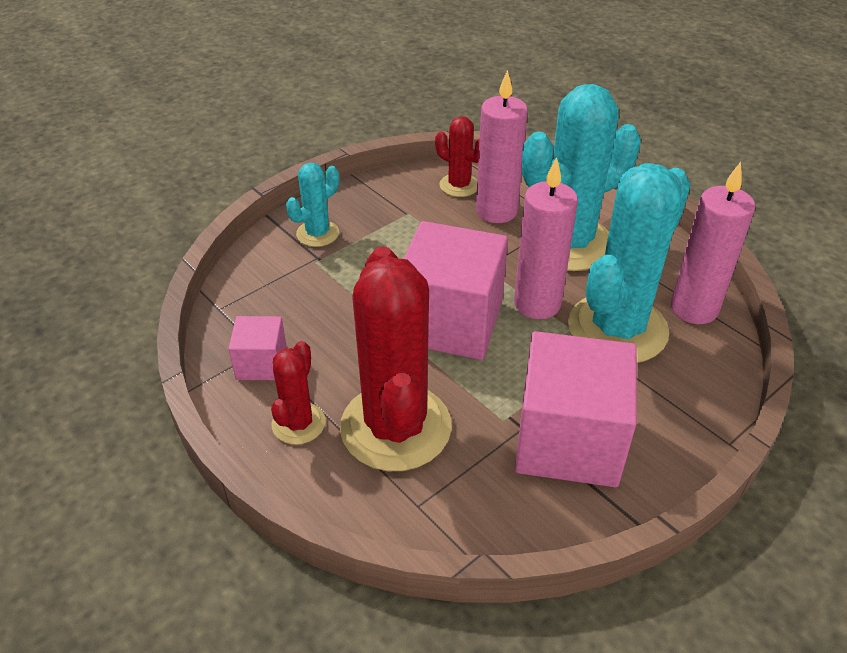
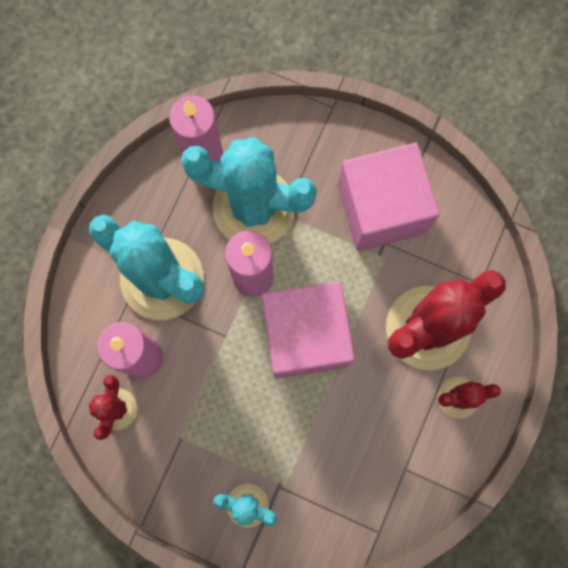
camera: 115 degrees left, 35 degrees up
pink cube [228,316,287,380] -> none

